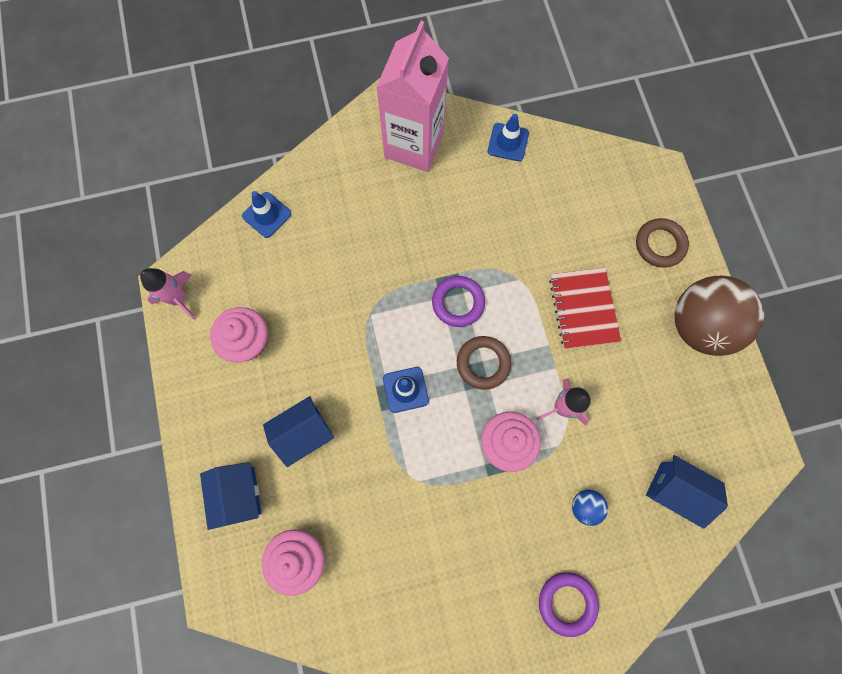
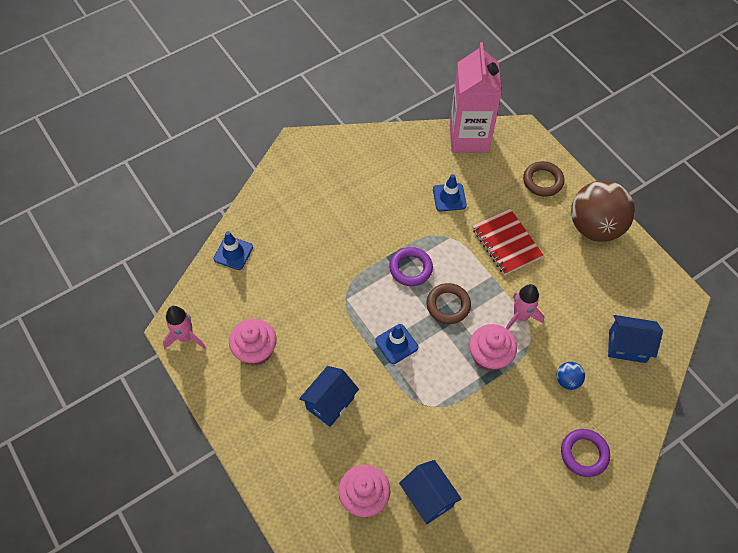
camera: 20 degrees left, 15 degrees down
blue house [200,462,261,530] -> blue house moved to [399,460,462,524]
pink carton [376,21,449,172] -> pink carton moved to [450,42,502,152]
blue traffic cone [488,114,529,161] -> blue traffic cone moved to [433,174,467,211]

